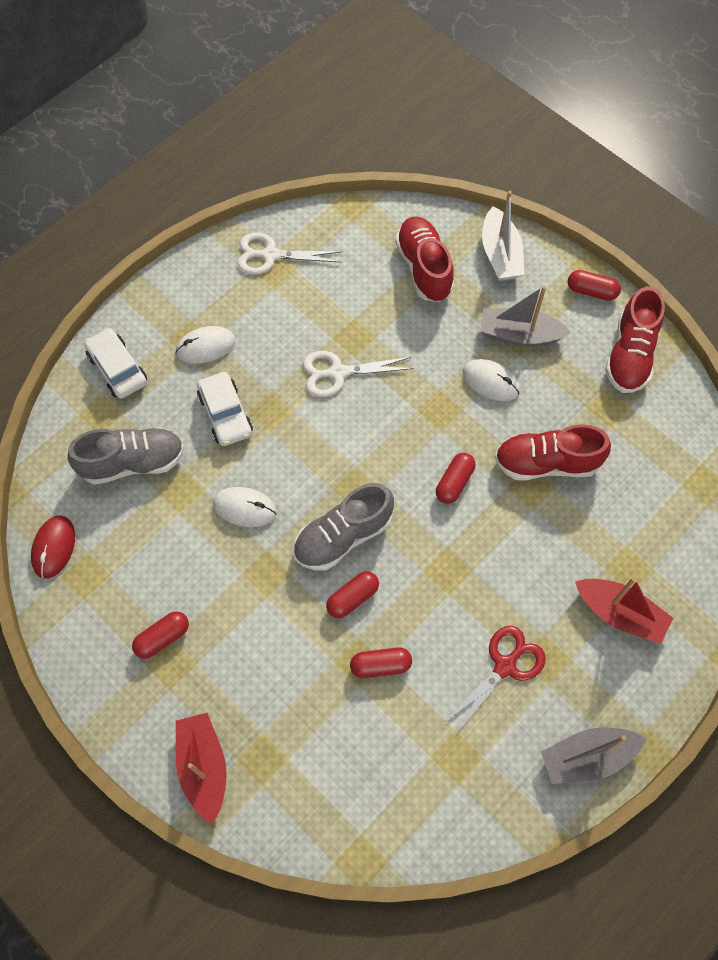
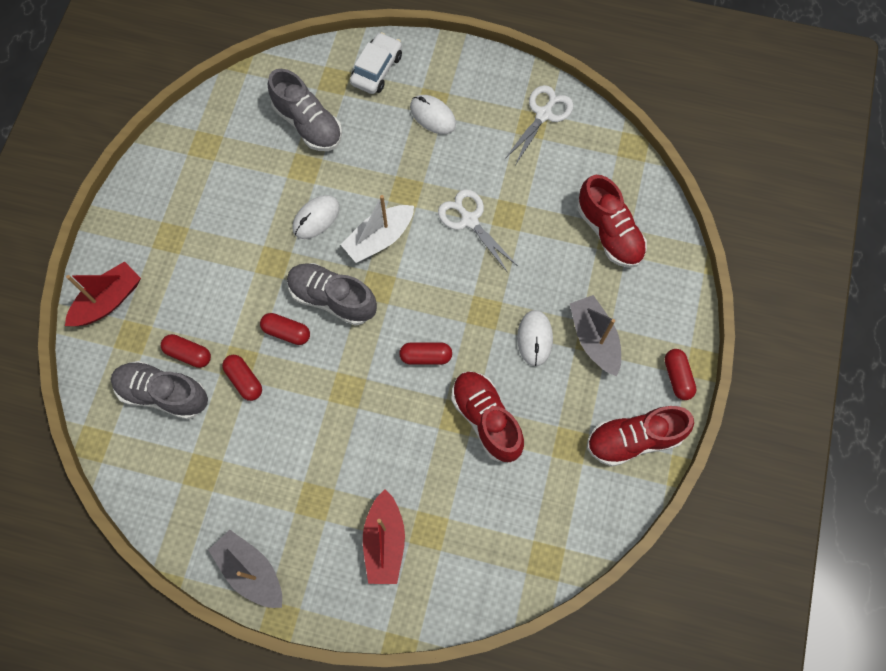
camera: 60 degrees right, 5 degrees up
red mouse [31,516,75,579] -> none
red capsule [132,611,189,659] -> red capsule moved to [161,334,211,368]
white car [197,372,253,446] -> none
white mouse [213,487,277,527] -> white mouse turned 60 degrees clockwise [292,195,340,239]
white scissors [237,232,342,274] -> white scissors turned 60 degrees clockwise [504,85,573,166]
red shoe [395,216,454,302] -> red shoe turned 105 degrees clockwise [577,175,647,268]
red scissors [444,626,546,734] -> none
white boat [482,191,524,281] -> white boat moved to [341,195,414,263]
none -> grey shoe [111,361,208,419]

